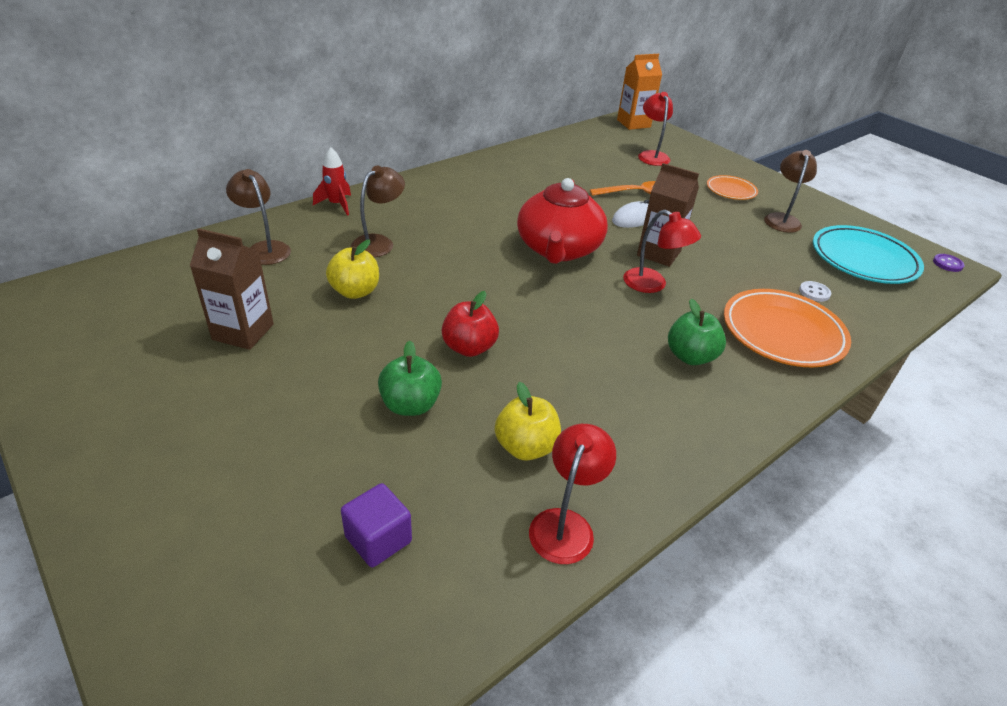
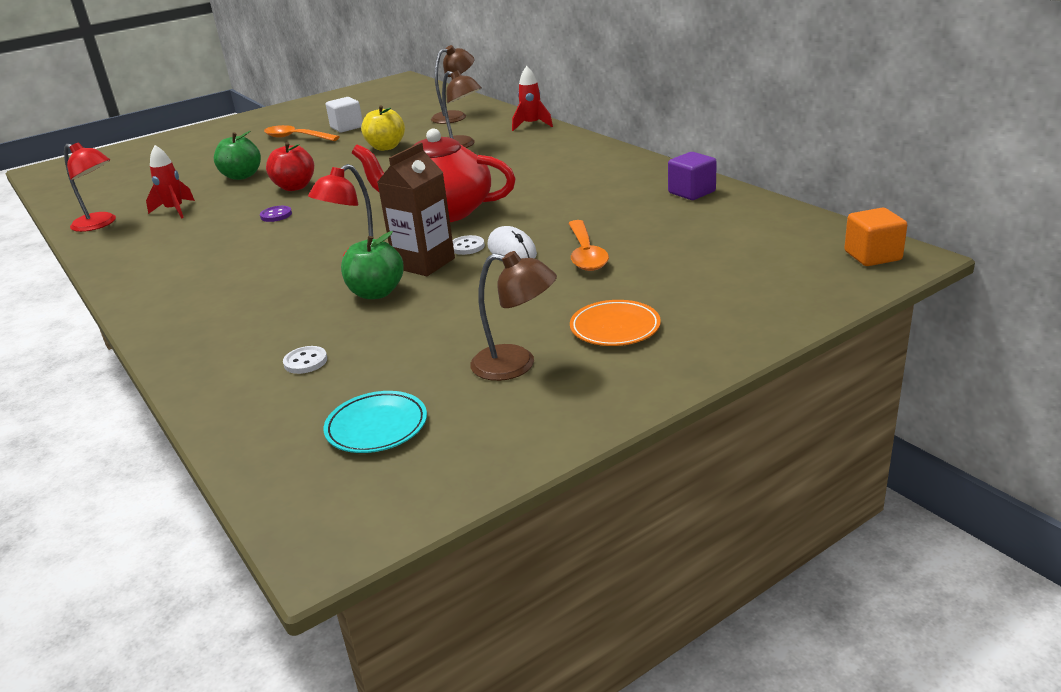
camera: 100 degrees right, 10 degrees down
brown carton [190,228,274,350] -> white cube [326,97,363,133]
purple cube [341,483,412,567] -> purple cube moved to [668,152,717,200]
yellow apple [495,382,561,461] -> red rocket [146,145,195,218]
orange carton [617,54,662,130] -> orange cube [844,208,907,266]
red lamp [638,92,673,166] -> none
green apple [668,299,726,365] -> green apple moved to [341,231,404,299]
orange plate [724,289,851,367] -> none
turquoise plate [813,225,924,284] -> turquoise plate [323,391,427,453], size x0.56
purple button [933,254,965,272] -> purple button moved to [260,206,292,222]
none -> orange spoon [264,125,340,141]
none -> white button [453,235,485,255]

